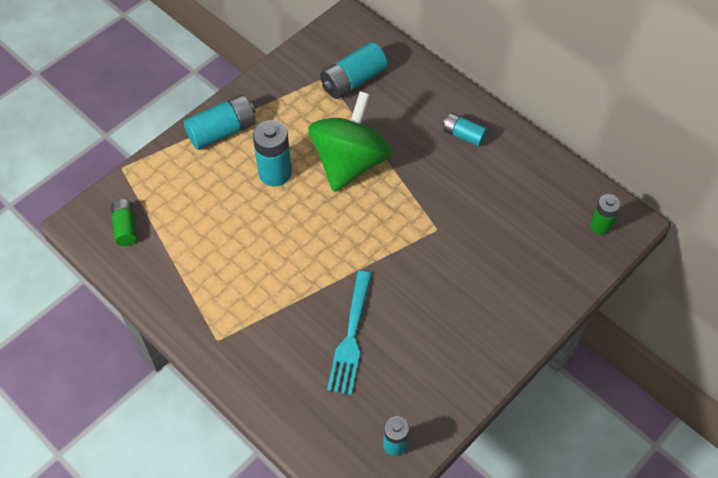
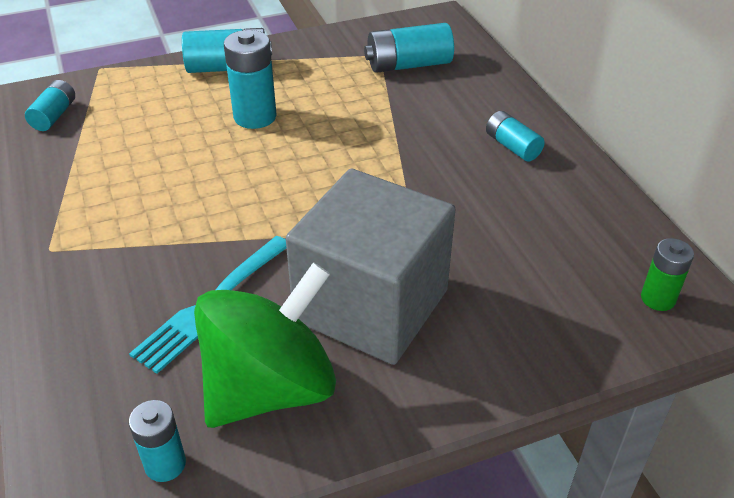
camera: 25 degrees right, 15 degrees down
green battery [111,200,137,246] -> turquoise battery [25,80,75,131]
green spinning top [308,91,392,192] -> green spinning top moved to [194,262,336,428]
none -> grey cube [286,169,455,365]

